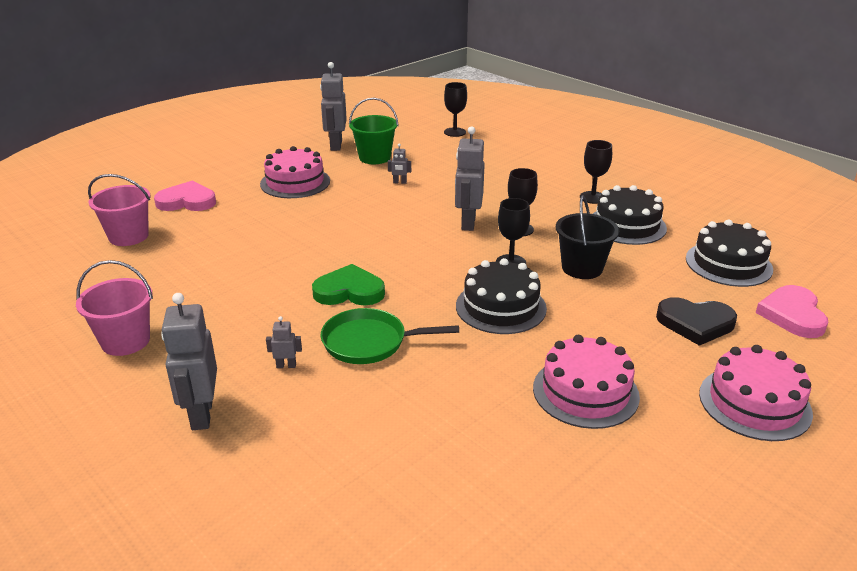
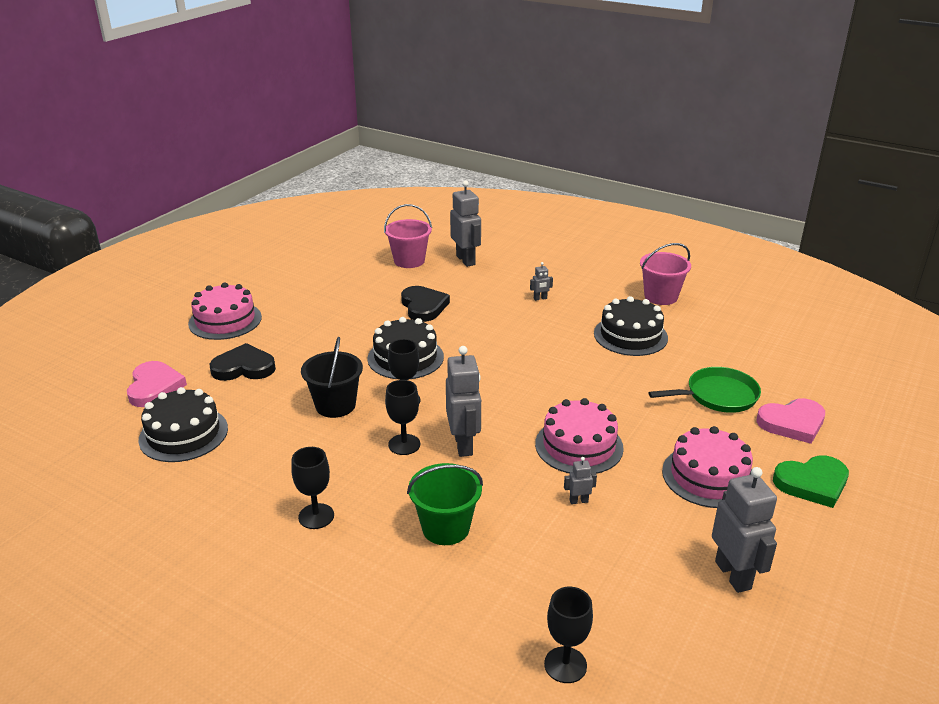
camera: 165 degrees right, 0 degrees up
pink bucket [88,174,150,246] -> pink bucket moved to [384,204,432,268]
grey robot [161,293,217,430] -> grey robot moved to [450,180,481,267]
green heart [312,264,385,305] -> green heart moved to [773,455,849,508]
green pan [321,308,459,364] -> green pan moved to [648,367,761,413]
green bucket [349,98,399,164] -> green bucket moved to [407,463,483,545]
pink cake [533,335,640,429] -> pink cake moved to [535,398,624,474]
black cake [593,185,667,245] -> black cake moved to [594,296,668,356]
none -> black heart [401,286,450,322]

